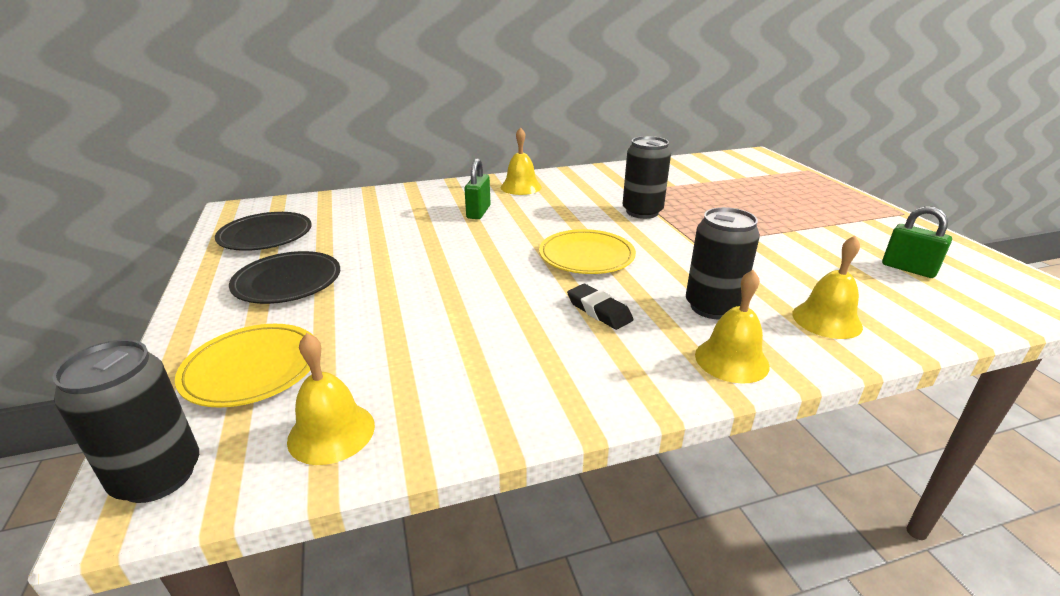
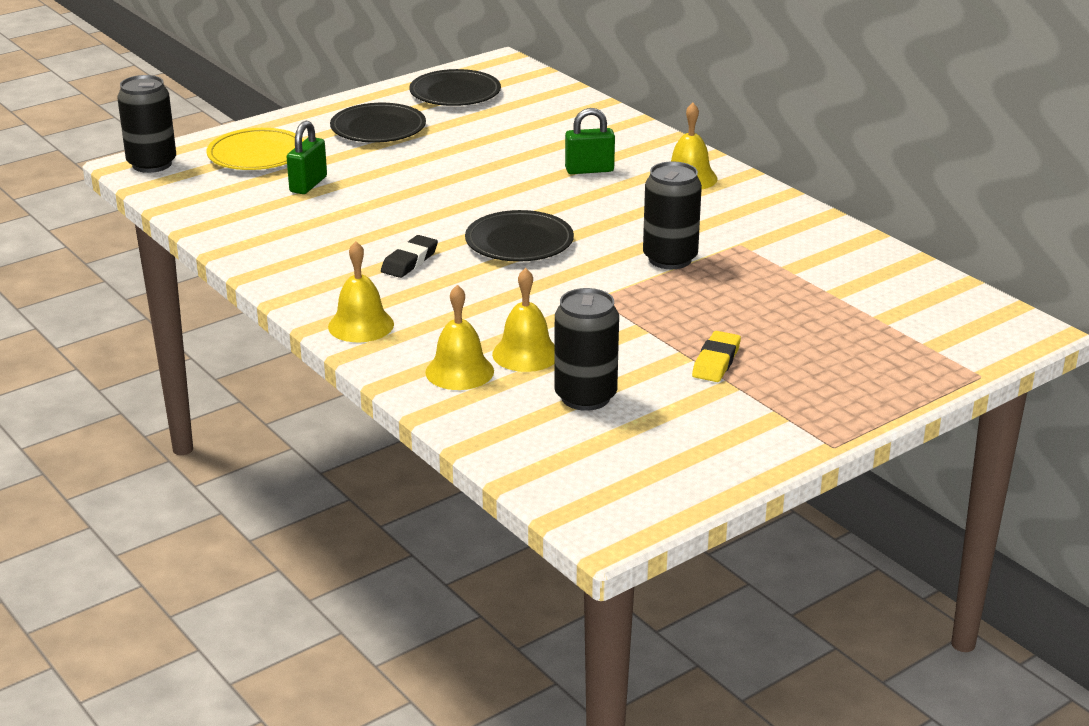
camera: 70 degrees right, 0 degrees up
yellow bell [287,333,375,465] -> yellow bell moved to [492,268,555,372]
yellow plate [539,229,636,274] -> black plate [465,210,574,262]
black can [686,207,760,319] -> black can moved to [554,288,619,411]
green padlock [882,206,952,278] -> green padlock moved to [287,121,327,194]
none -> yellow eraser [692,331,741,382]

